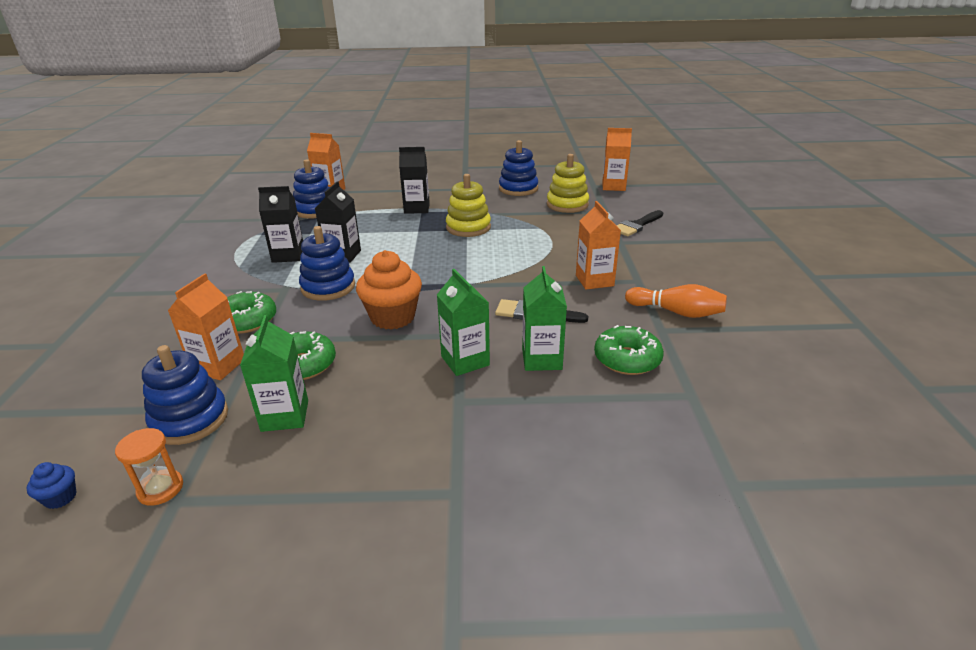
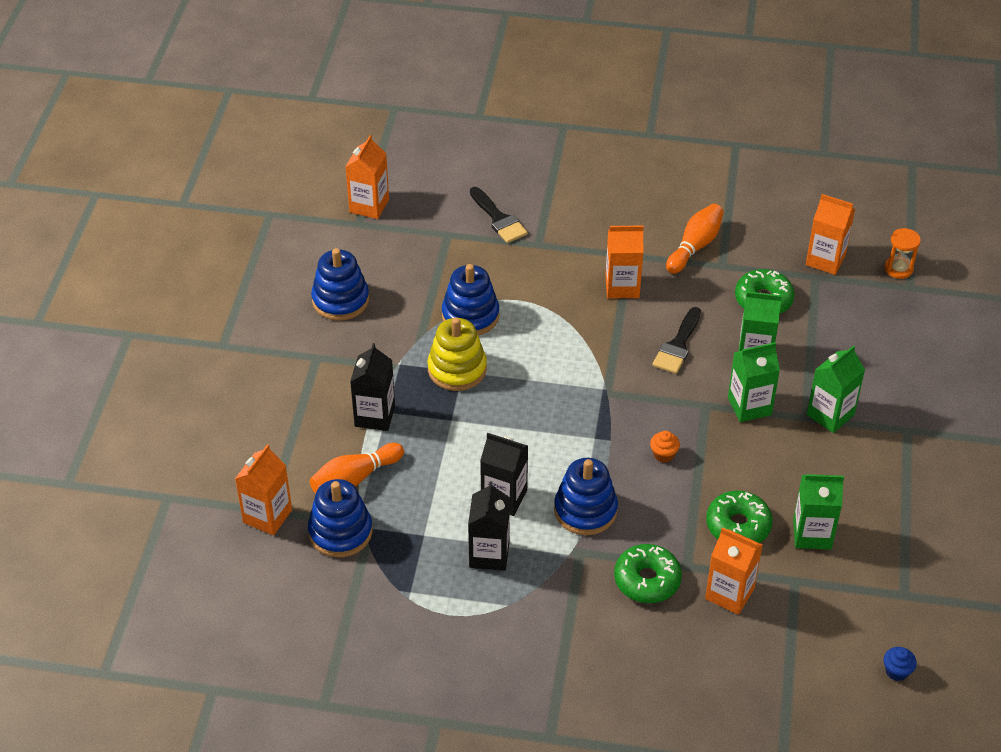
camera: 80 degrees left, 15 degrees up
orange hourglass [115,428,183,506] -> orange hourglass moved to [885,228,921,279]
blue stacking toy [142,345,228,445] -> blue stacking toy moved to [442,264,499,336]
orange cupcake [356,250,422,330] -> orange cupcake [650,431,680,463], size x0.44
yellow stacking toy [547,154,589,213] -> none
none -> orange bowling pin [310,443,404,493]
none -> orange carton [806,194,855,275]
none -> green carton [807,345,865,433]

